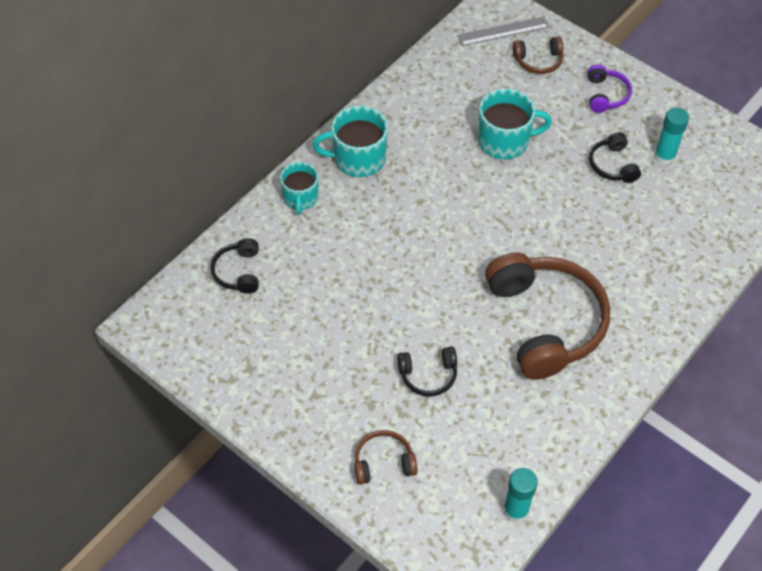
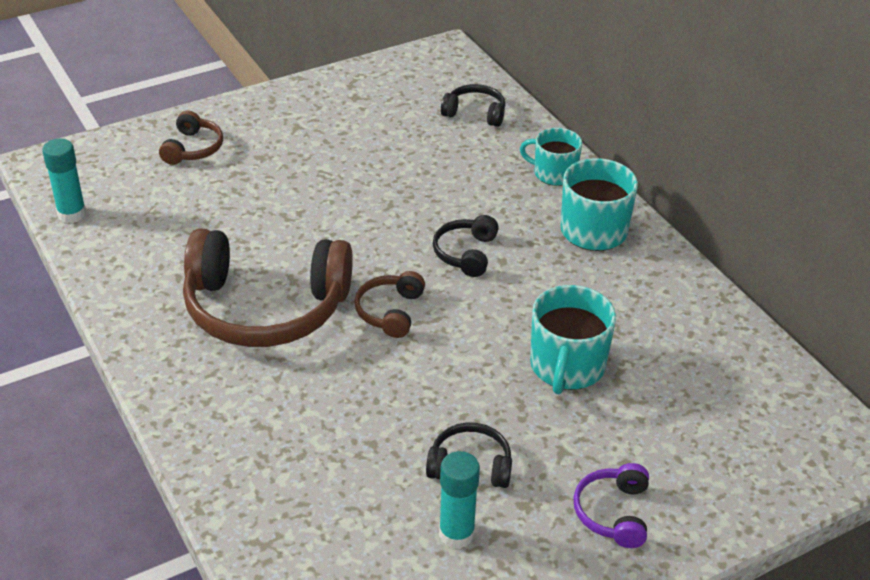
camera: 110 degrees right, 15 degrees down
black headphones [397,346,457,396] -> black headphones moved to [433,215,499,277]
grey ruler [457,16,549,46] -> none
brown headphones [513,37,563,74] -> brown headphones moved to [354,271,425,338]
purple headphones [587,64,632,113] -> purple headphones turned 75 degrees clockwise [573,463,649,548]

